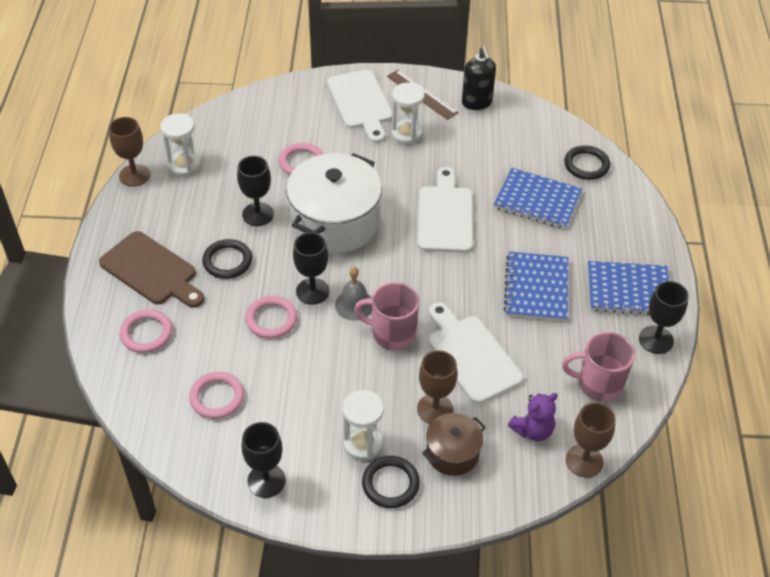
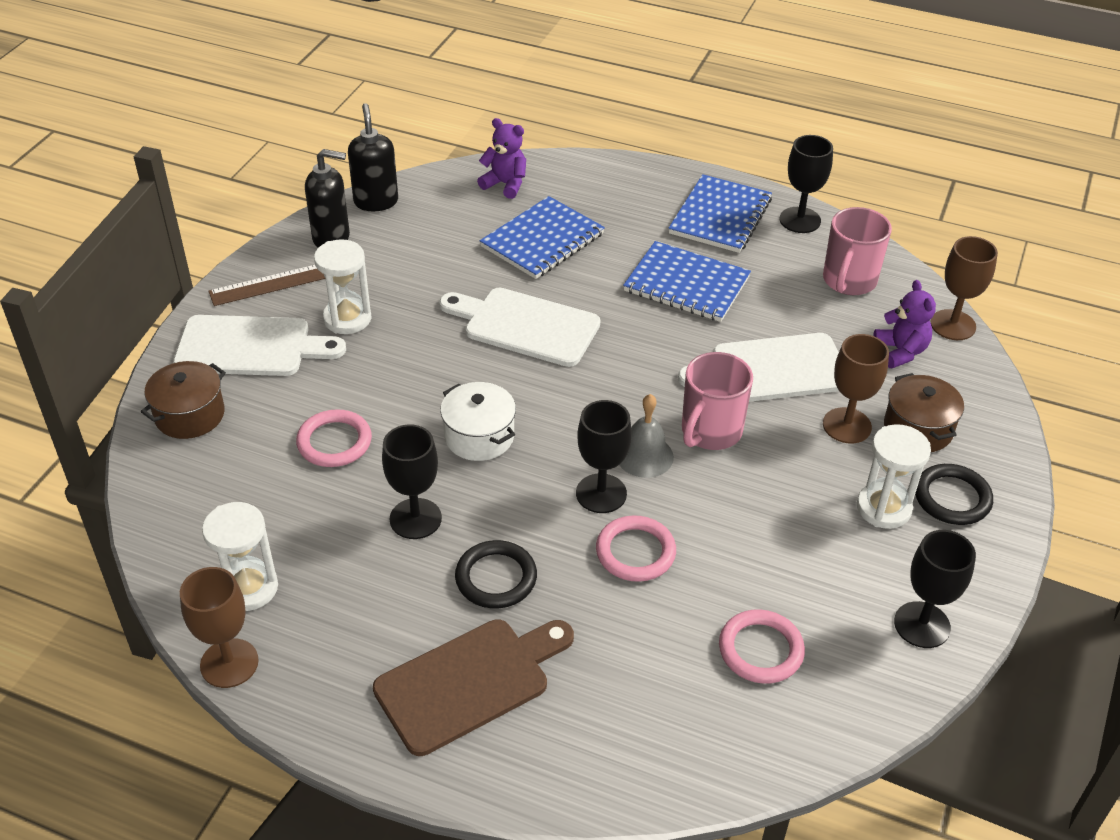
camera: 70 degrees left, 5 degrees down
pink ring [119,309,172,353] -> none
white pot [286,153,382,254] -> white pot [440,382,516,461], size x0.52
black ring [564,146,610,180] -> purple teddy bear [477,118,526,199]
none -> brown pot [141,361,226,439]
none -> black soap dispenser [348,103,398,211]

